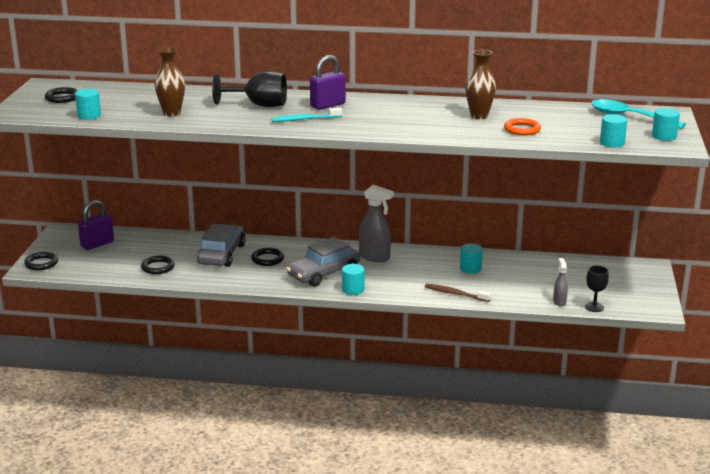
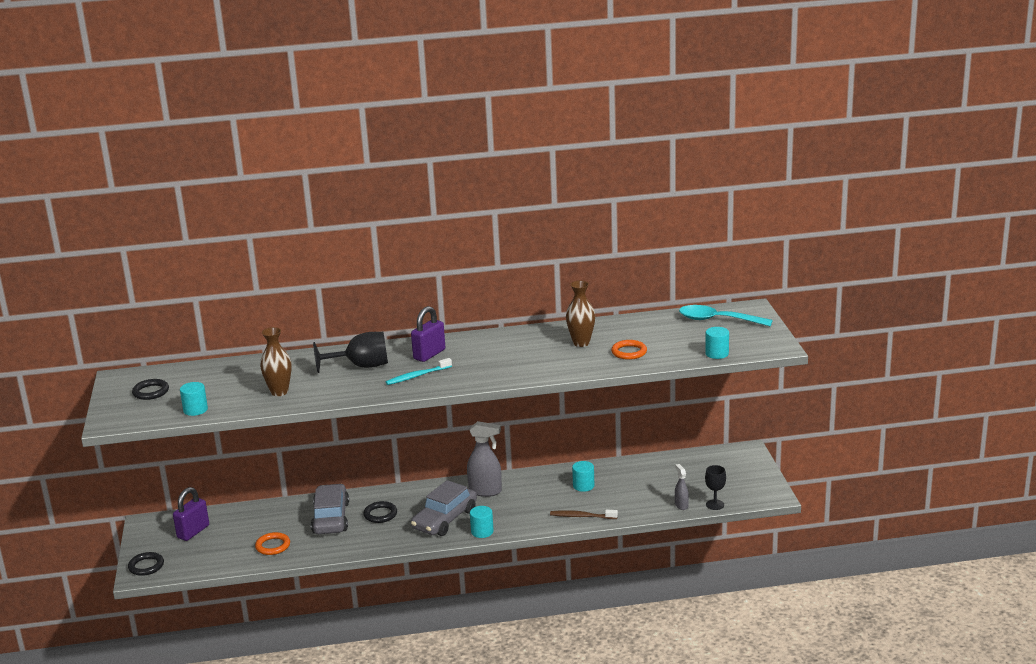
camera: 15 degrees left, 0 degrees up
black ring [141,255,175,274] -> orange ring [255,532,290,555]
turquoise cylinder [652,108,680,141] -> none

